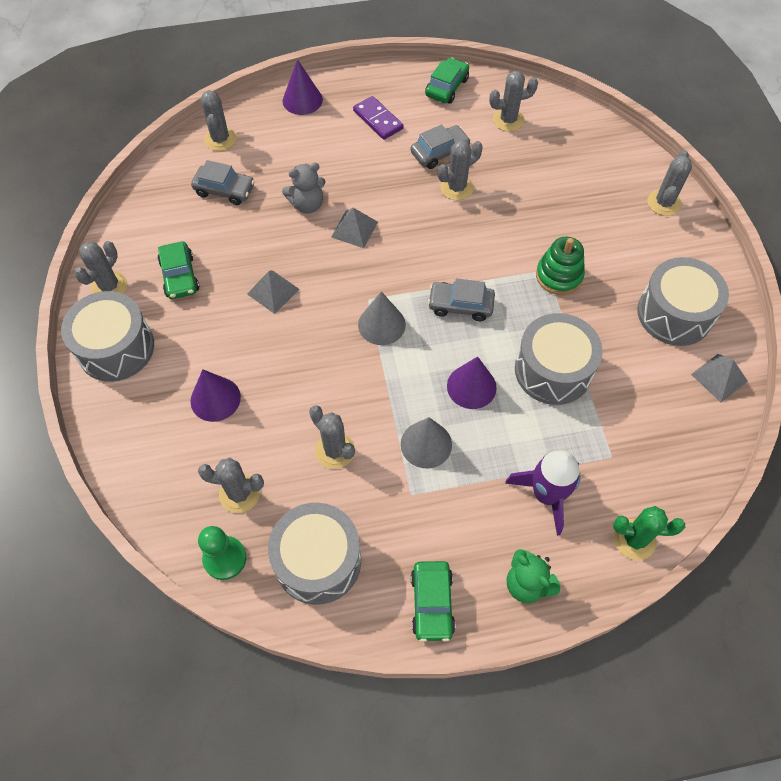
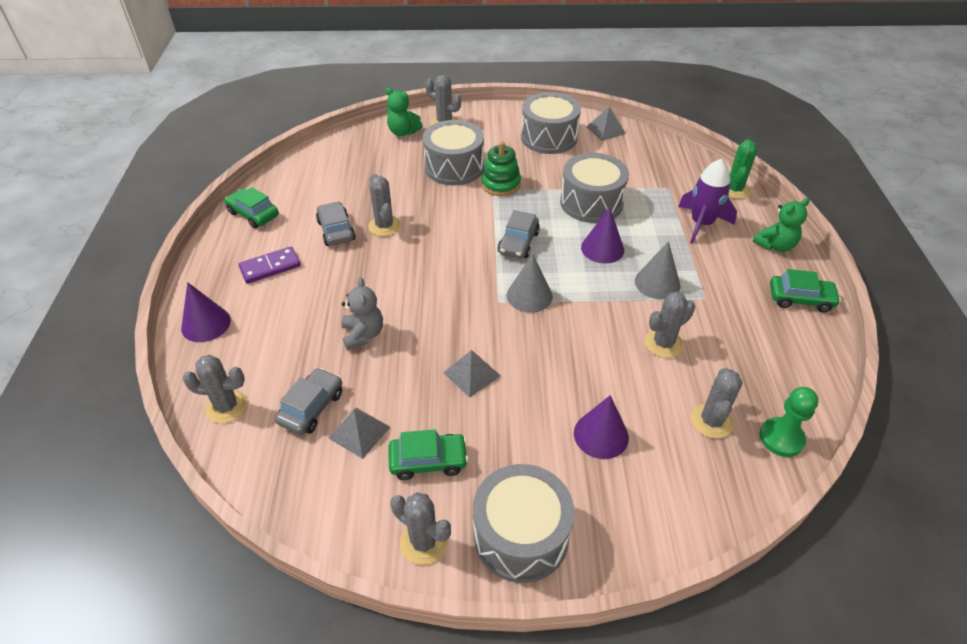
camera: 80 degrees left, 15 degrees down
grey drum [268,503,361,605] -> grey drum moved to [423,120,484,185]
grey pyramid [331,208,378,248] -> grey pyramid moved to [329,408,390,459]
grey cactus [489,71,538,132] -> none
none -> green teddy bear [385,88,423,136]

